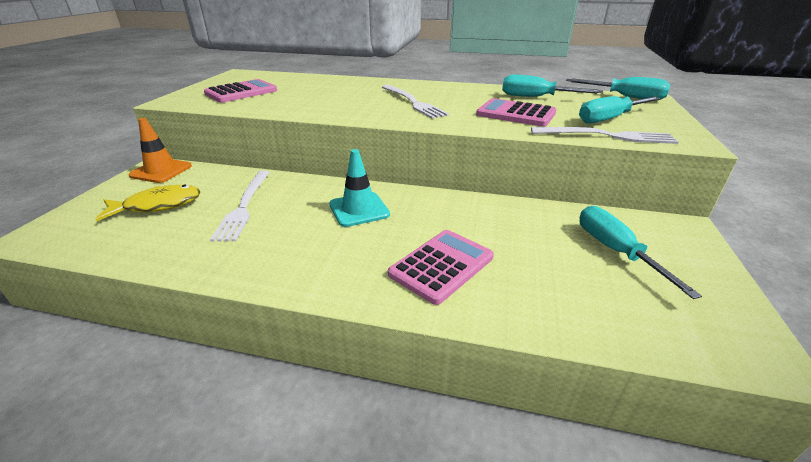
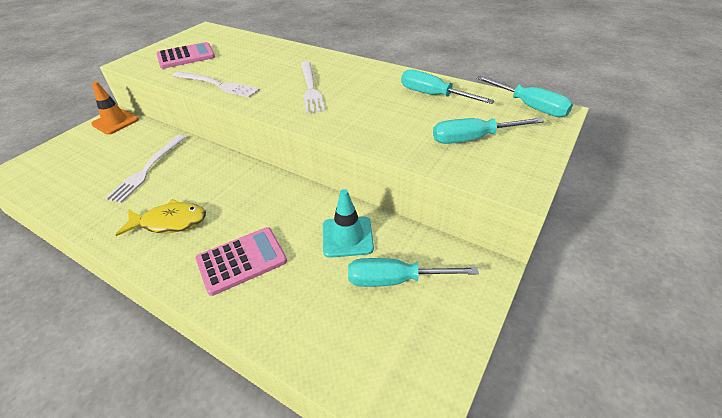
camera: 20 degrees right, 10 degrees up
yellow fish [96,185,201,221] -> yellow fish moved to [115,199,206,236]
turquoise traffic cone [329,149,390,227] -> turquoise traffic cone moved to [323,189,374,258]
pink calculator [476,98,556,127] -> none
white fork [531,127,679,144] -> white fork moved to [173,71,260,98]
turquoise screwdriver [580,206,702,299] -> turquoise screwdriver turned 90 degrees counterclockwise [348,258,479,287]

